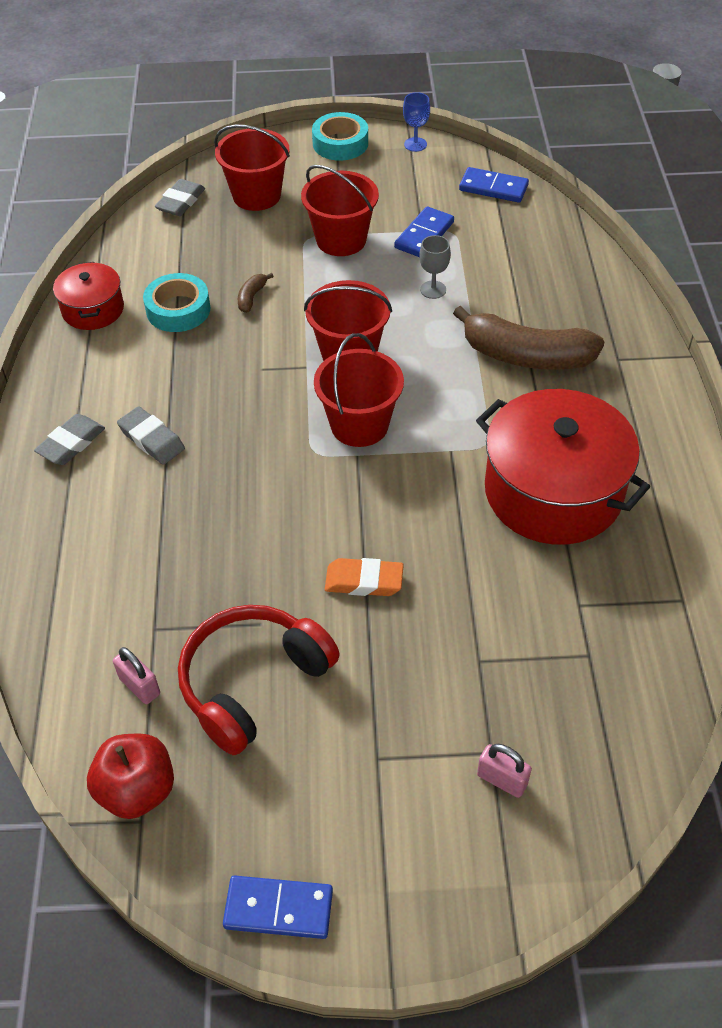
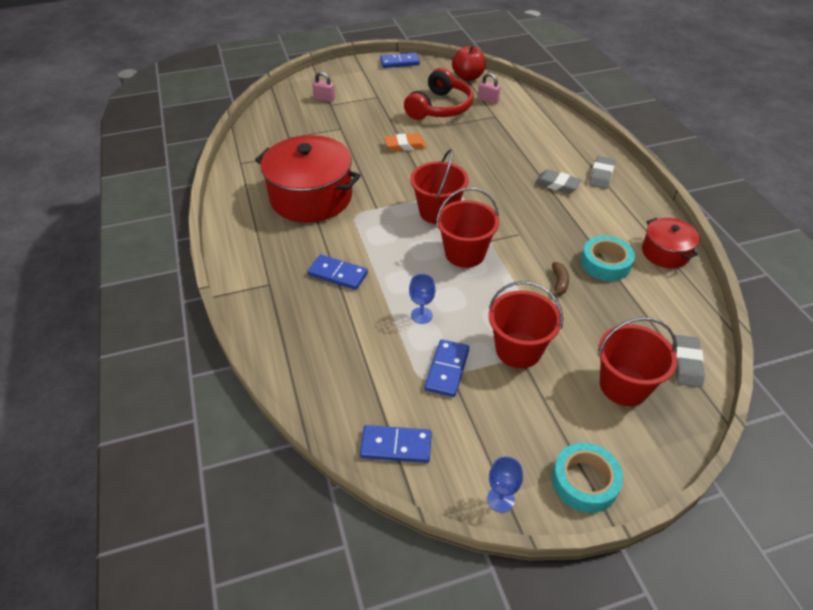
camera: 165 degrees right, 5 degrees down
grey goblet [419,235,451,299] -> blue goblet [409,274,435,324]
brown banana [453,306,605,370] -> blue domino [308,255,368,290]

